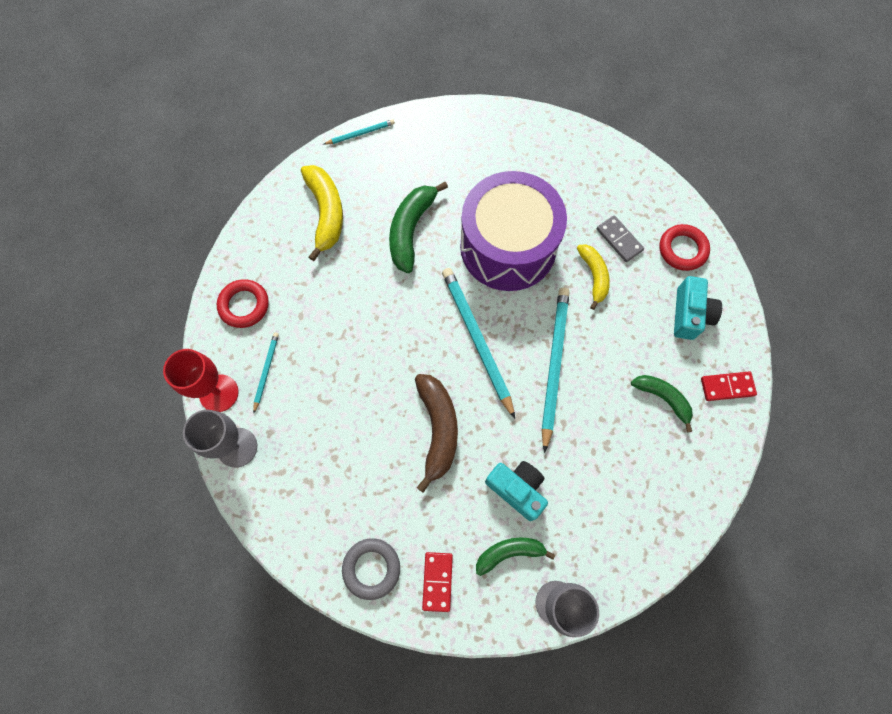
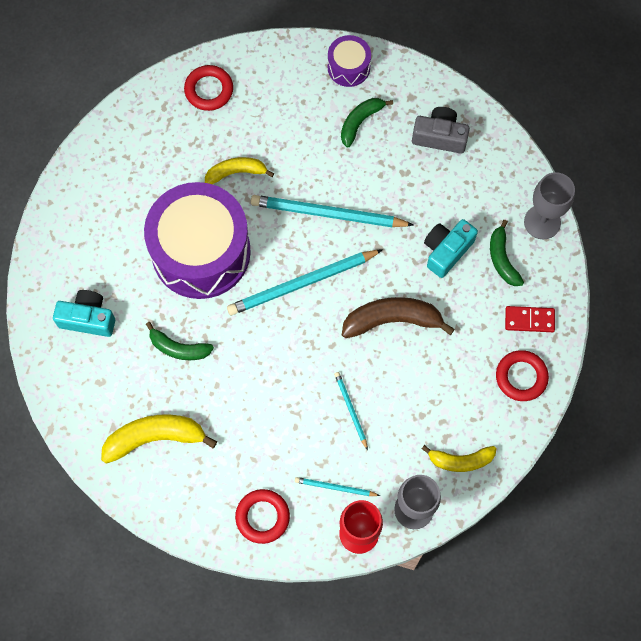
camera: 90 degrees left, 0 degrees up
turquoise pencil [323,119,395,145] -> turquoise pencil moved to [334,372,368,450]
grey ring [342,538,400,600] -> red ring [496,350,549,401]
green banana [389,182,448,273] -> green banana [146,322,214,360], size x0.65
grey domino [597,215,644,262] -> none
turquoise camera [674,276,722,340] -> turquoise camera moved to [53,290,115,337]
red domino [701,371,757,401] -> purple drum [328,35,371,87]
none -> grey camera [412,107,470,154]
none -> yellow banana [422,445,497,472]

